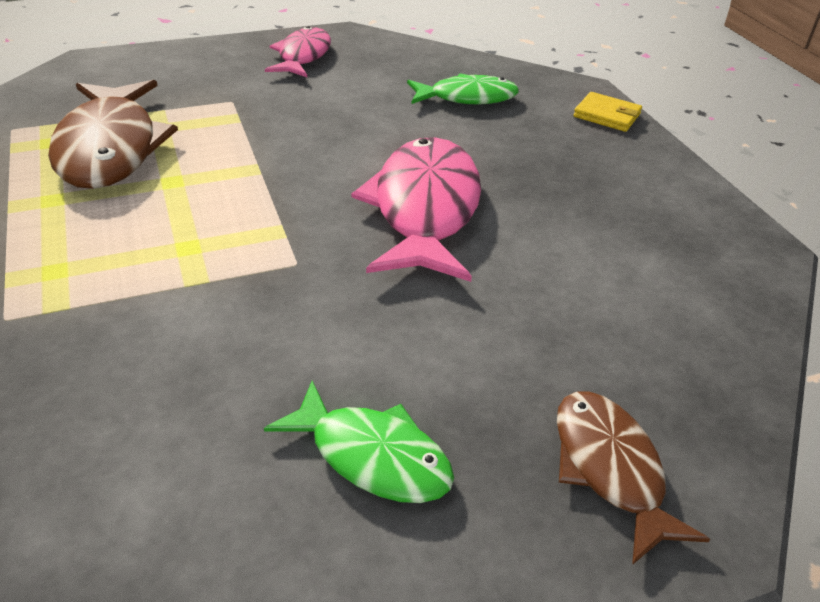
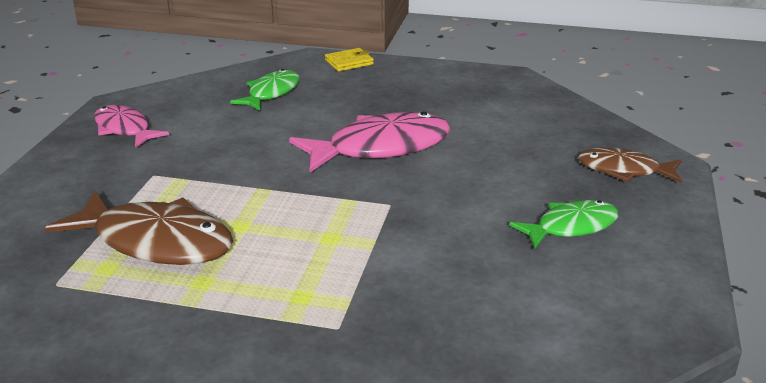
camera: 55 degrees left, 10 degrees down
pink fish [351,137,481,282] -> pink fish turned 120 degrees clockwise [289,112,451,172]

